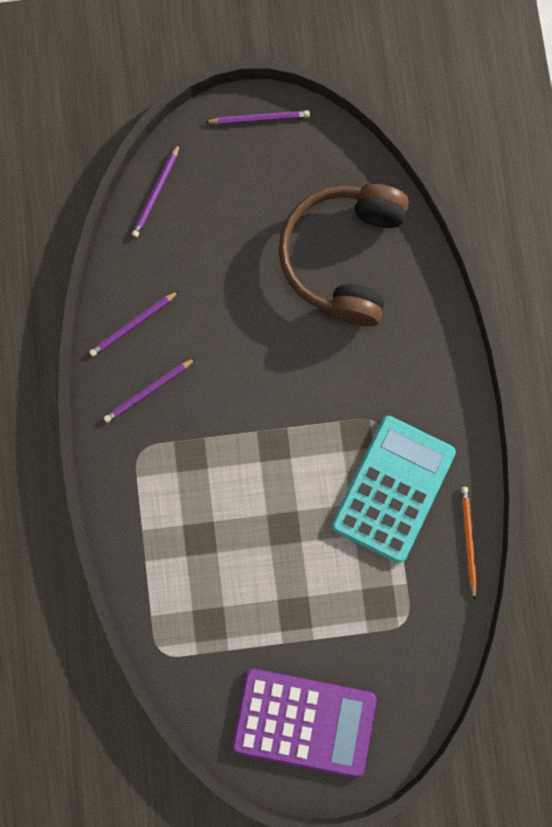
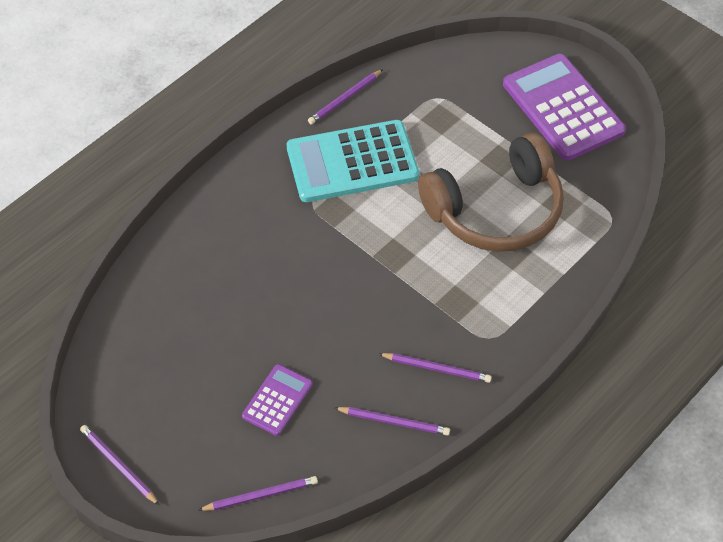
camera: 130 degrees left, 25 degrees down
brown headphones [279,184,409,326] -> brown headphones moved to [418,133,564,252]
orange pencil [461,487,477,600] -> purple pencil [308,69,383,124]
none -> purple calculator [242,364,313,436]

